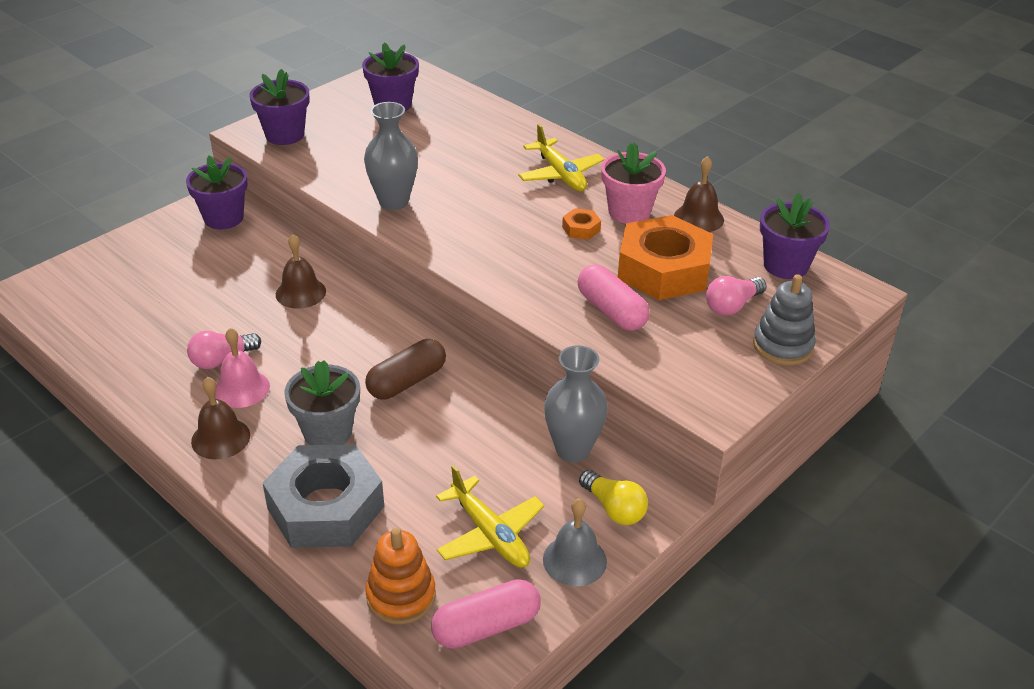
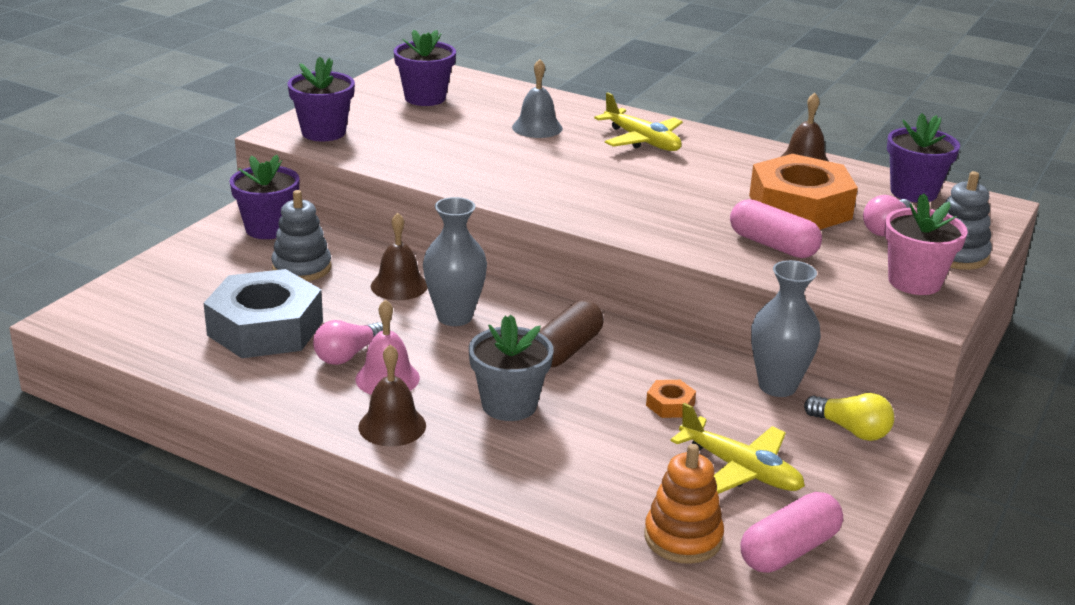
camera: 15 degrees left, 10 degrees down
grey nut [263,444,384,548] -> grey nut moved to [204,269,323,358]
grey vase [364,102,418,210] -> grey vase moved to [423,197,487,326]
grey bell [543,498,607,586] -> grey bell moved to [512,59,563,138]
orange nut [562,208,601,240] -> orange nut moved to [646,380,696,418]
pink flower pot [601,143,666,224] -> pink flower pot moved to [884,193,968,295]
none -> grey stacking toy [272,190,332,281]

